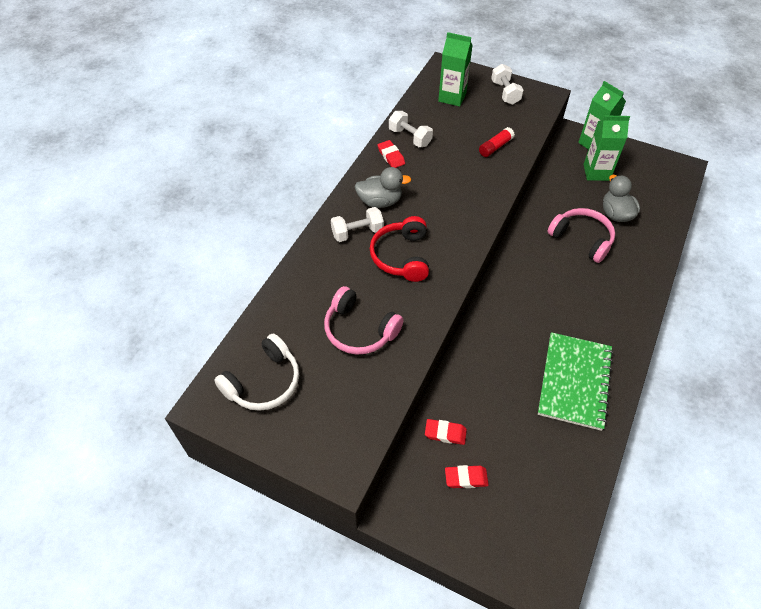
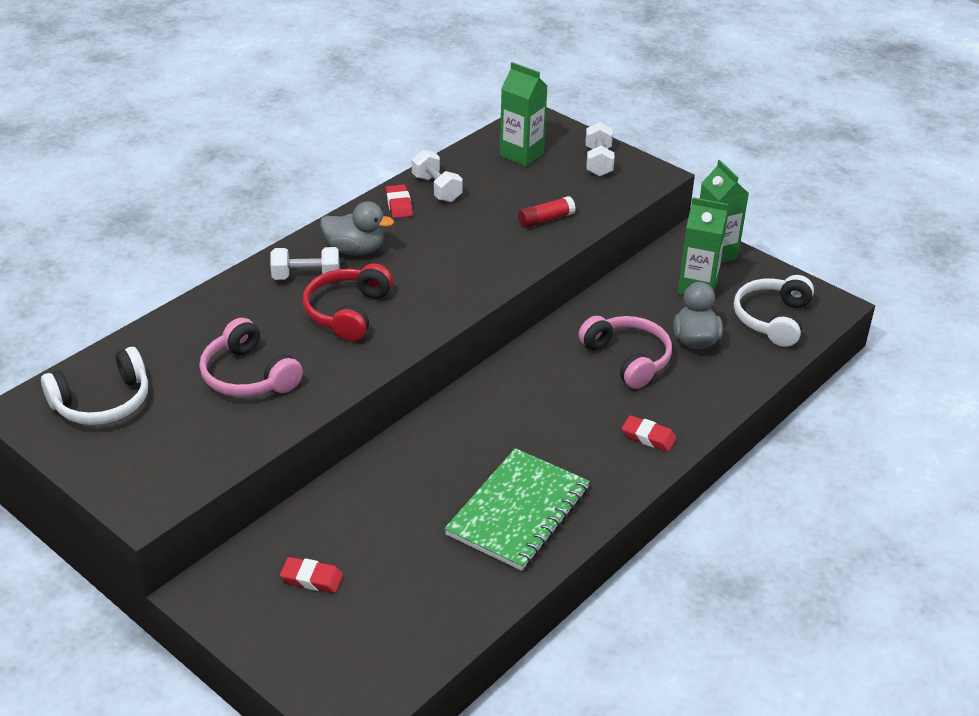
camera: 15 degrees right, 15 degrees down
red eraser [425,419,467,445] -> red eraser moved to [622,415,677,452]
none -> white headphones [734,275,814,347]

